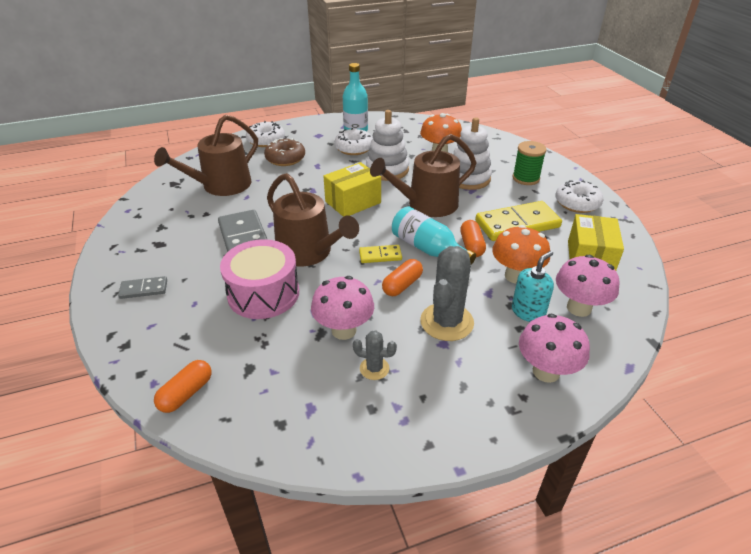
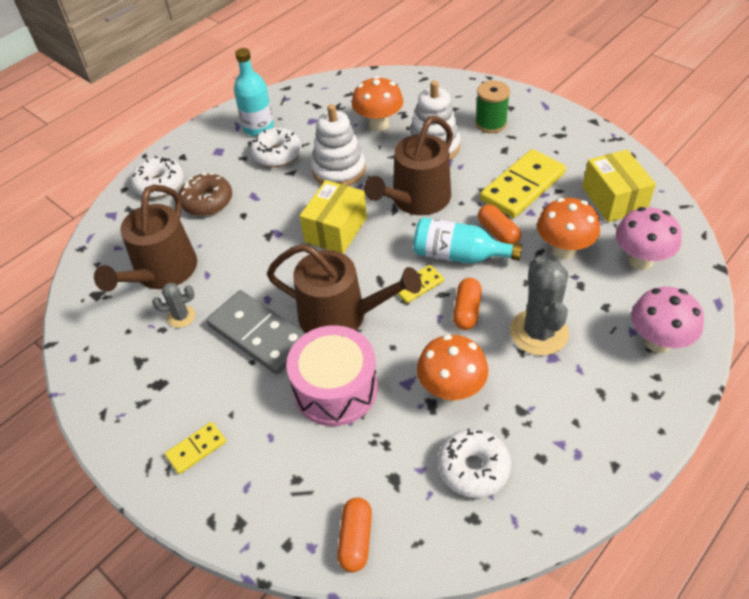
camera: 25 degrees left, 10 degrees up
grey domino [118,276,167,299] -> yellow domino [165,422,226,474]
pink mushroom [311,276,374,340] -> orange mushroom [417,334,488,402]
grey cactus [353,331,397,380] -> grey cactus moved to [152,283,195,328]
turquoise soap dispenser [512,251,554,322] -> none
white donut [555,180,604,213] -> white donut moved to [438,428,511,498]

